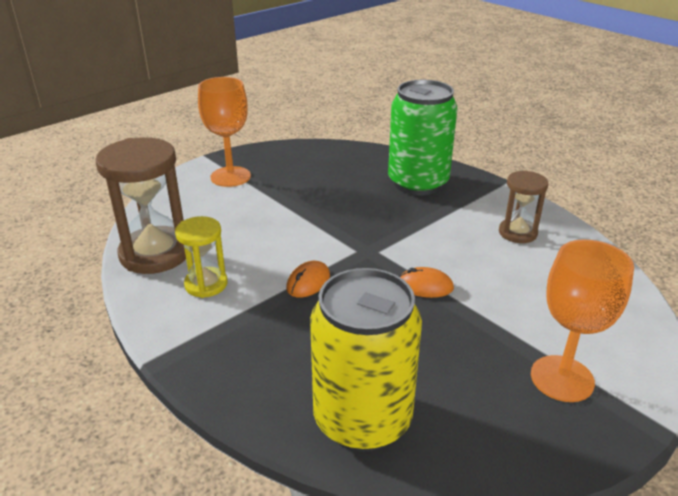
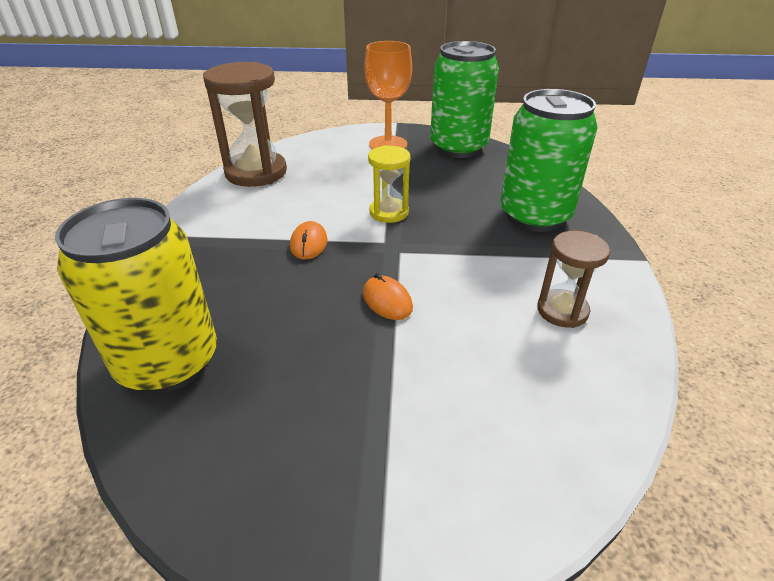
camera: 45 degrees right, 5 degrees up
yellow hourglass [175,216,228,298] -> yellow hourglass moved to [368,145,410,223]
orange mouse [286,261,330,298] -> orange mouse turned 75 degrees counterclockwise [290,221,327,260]
orange goblet [531,239,634,402] -> none
none -> green can [430,41,499,158]

